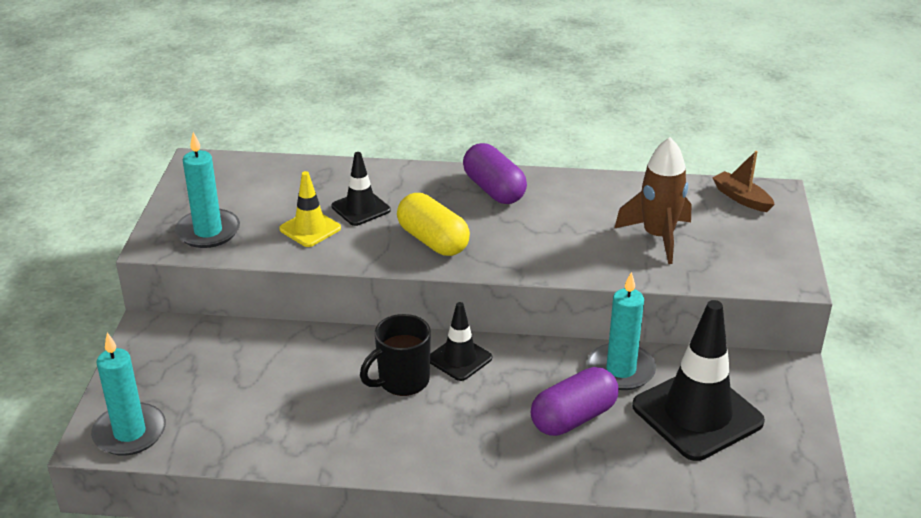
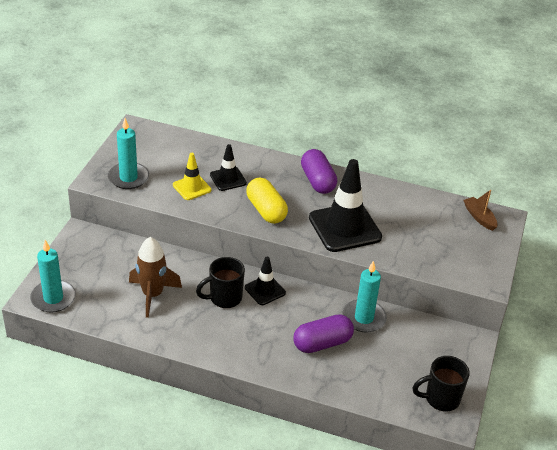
camera: 10 degrees right, 5 degrees up
brown rocket [614,137,692,264] -> brown rocket moved to [129,237,182,318]
black traffic cone [632,300,765,461] -> black traffic cone moved to [309,159,382,252]
none -> black mug [413,356,470,411]

